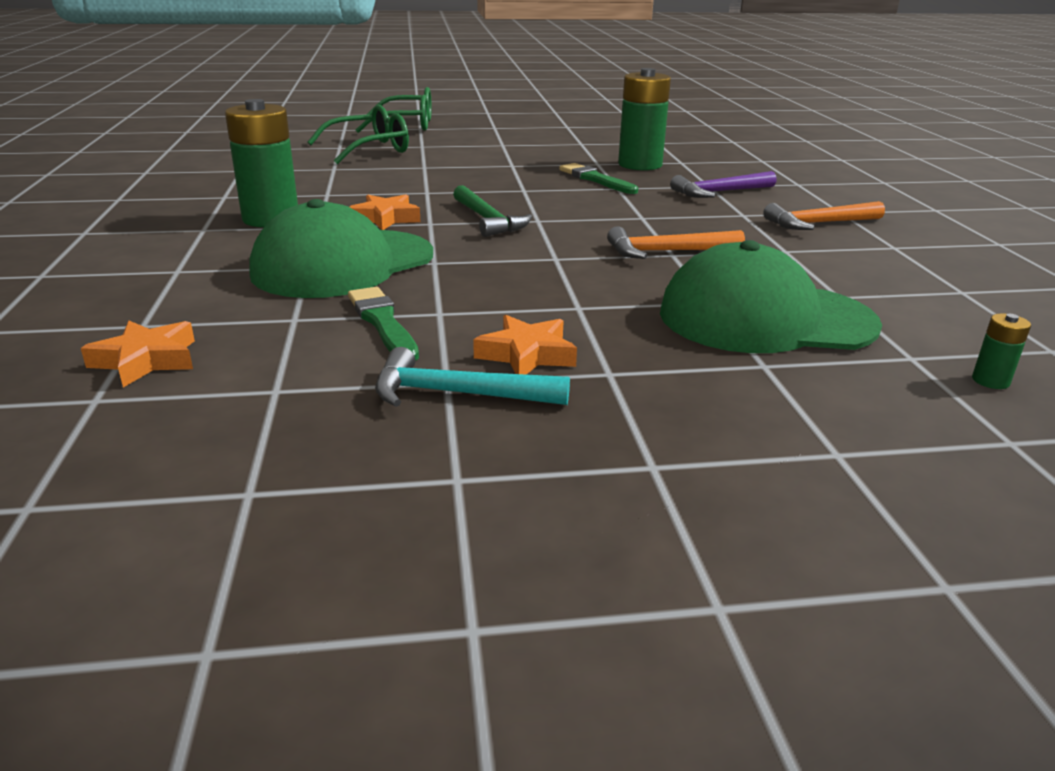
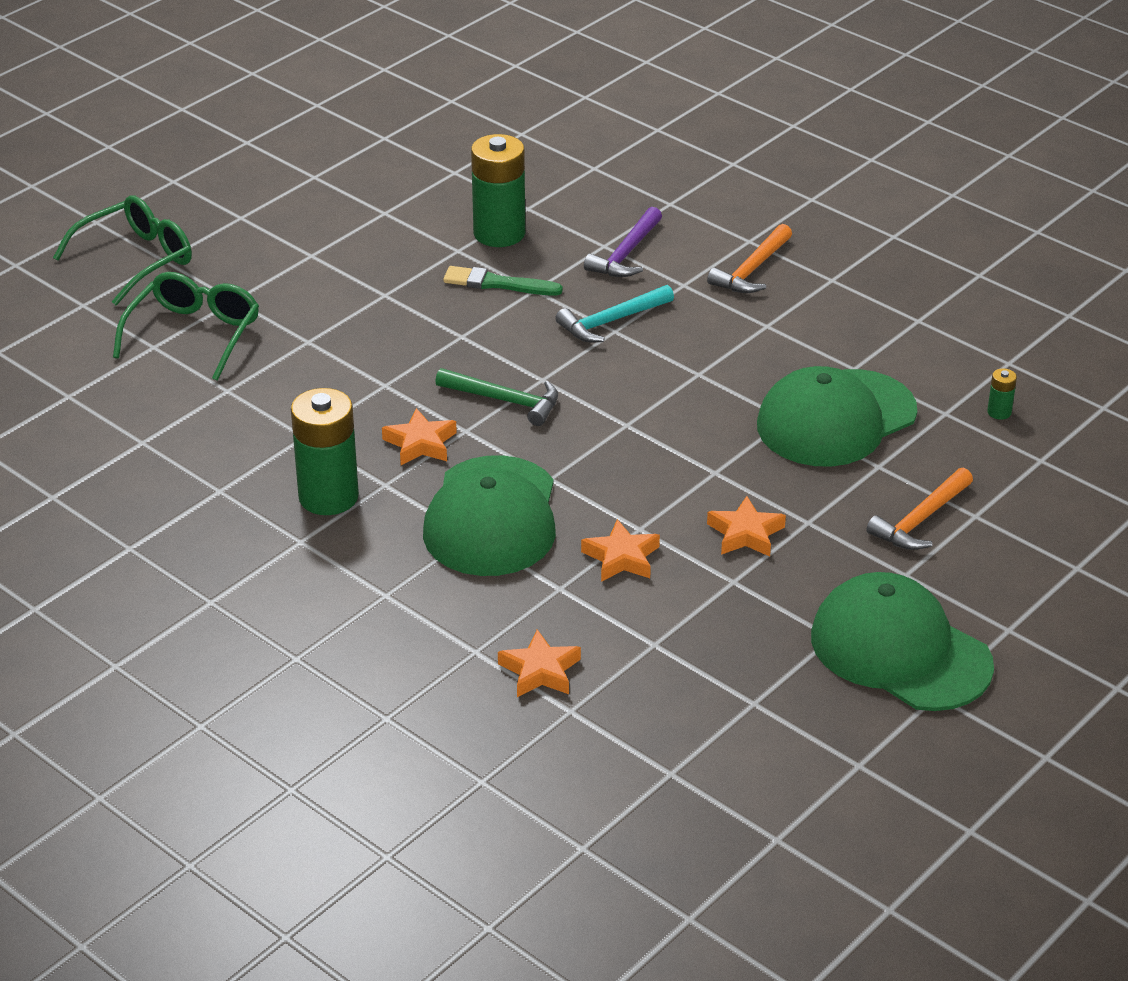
camera: 40 degrees left, 10 degrees up
green brush [348,287,419,361] -> orange star [581,519,660,582]
turquoise hammer [375,347,570,407] -> turquoise hammer moved to [555,285,674,342]
orange hammer [607,226,745,259] -> orange hammer moved to [866,468,973,550]
none -> green cap [811,572,994,711]

